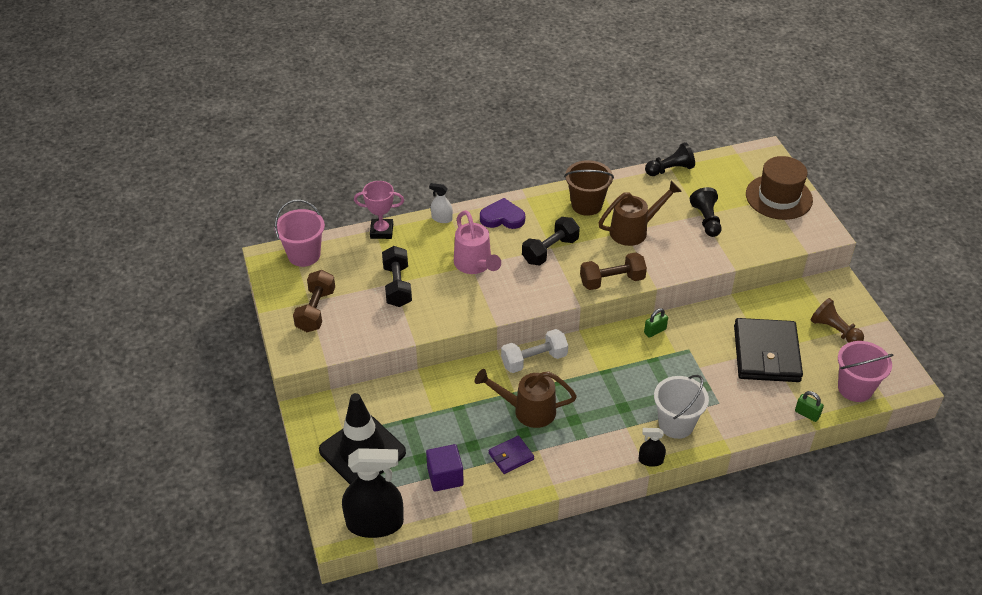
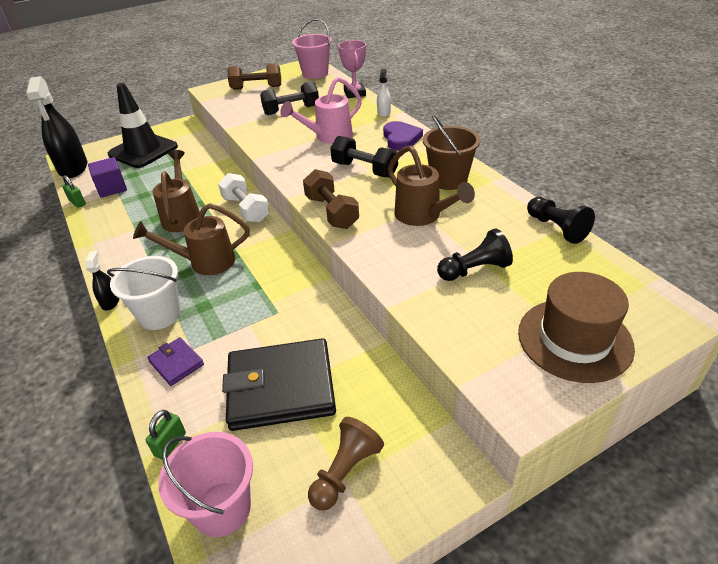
camera: 80 degrees right, 5 degrees down
purple wallet [489,435,534,474] -> purple wallet moved to [147,337,204,386]
green padlock [644,308,668,338] -> green padlock moved to [62,175,86,208]
none -> brown watering can [133,203,250,275]

